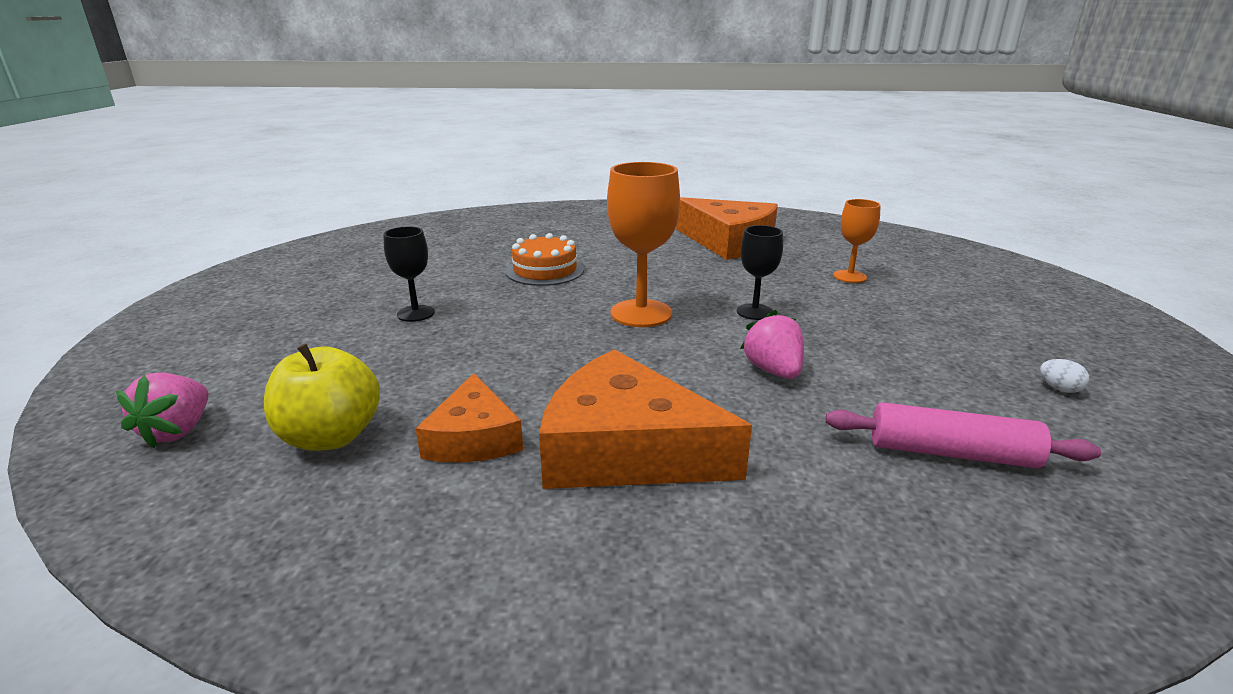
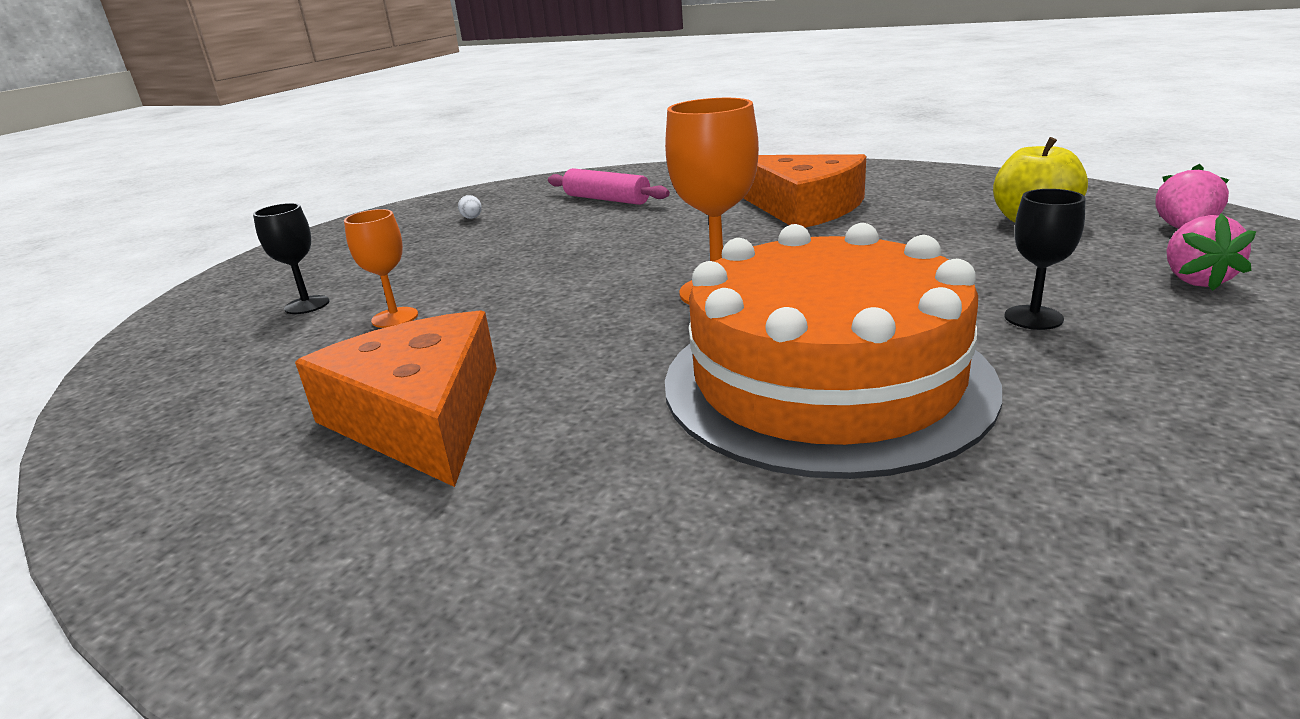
camera: 155 degrees left, 0 degrees up
orange cheese [415,373,523,463] -> none
orange cake [506,233,584,286] -> orange cake [665,223,1002,479], size x2.21
black goblet [737,225,783,320] -> black goblet moved to [253,203,329,314]
pink strawberry [740,310,804,379] -> pink strawberry moved to [1167,213,1256,291]

